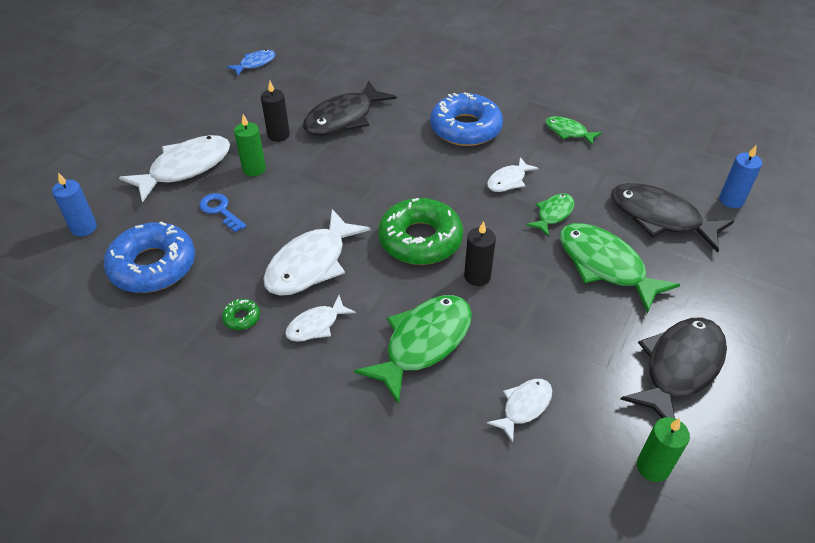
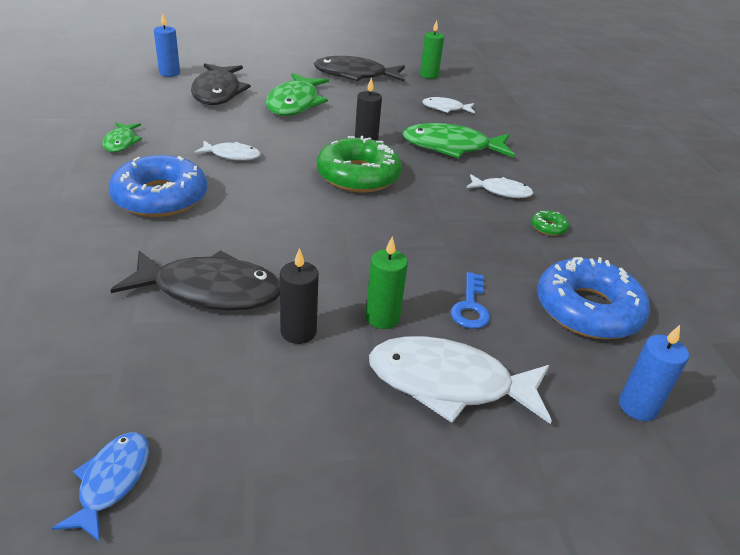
camera: 130 degrees left, 10 degrees down
blue fish [226,50,275,75] -> blue fish turned 90 degrees clockwise [51,433,149,542]
white fish [263,209,370,296] -> none
green fish [526,193,574,237] -> none

